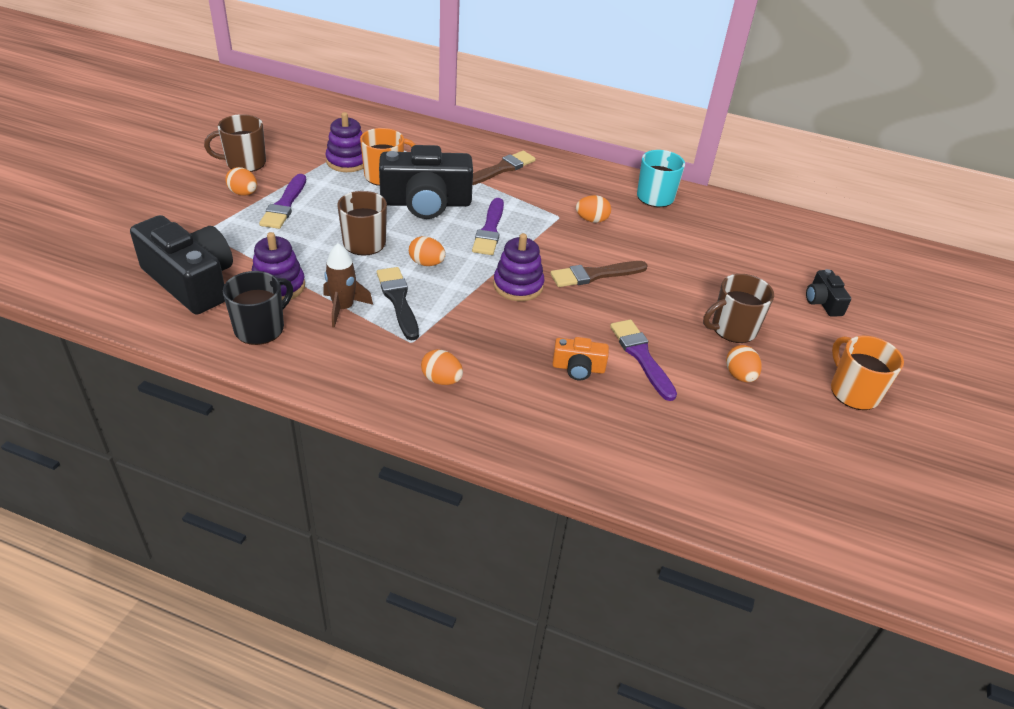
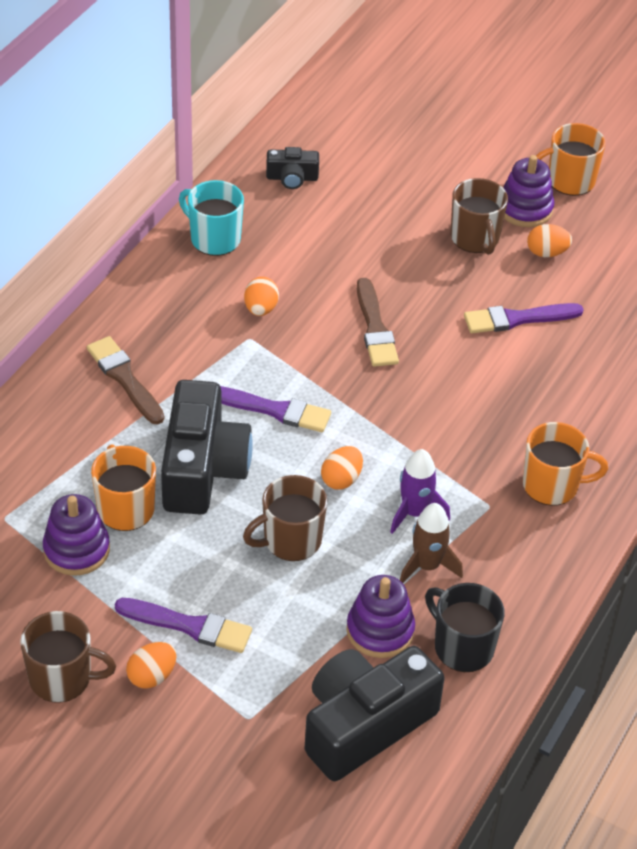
camera: 80 degrees left, 5 degrees up
brown mug [204,114,266,172] -> brown mug turned 75 degrees counterclockwise [20,611,116,703]
black brush [377,267,419,341] -> purple rocket [390,449,450,534]
orange egg [421,349,463,385] -> orange mug [523,422,608,506]
purple stacking toy [493,233,544,301] -> purple stacking toy moved to [503,155,554,227]
orange camera [552,337,609,380] -> none
black camera [806,269,851,317] -> black camera moved to [266,147,319,189]

